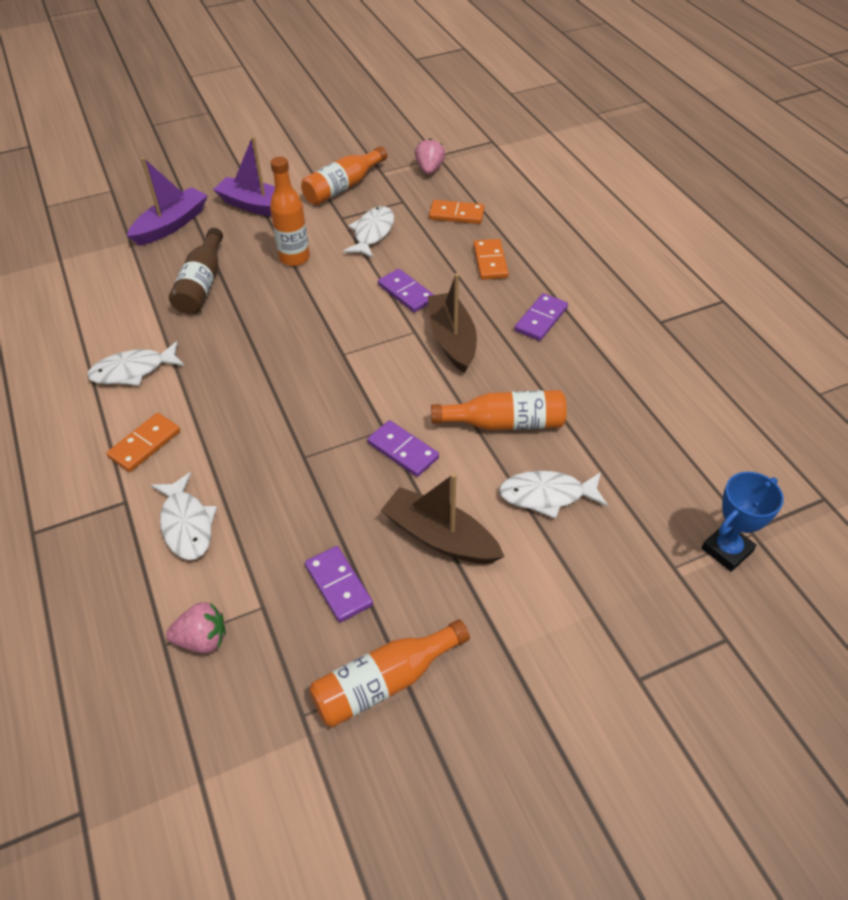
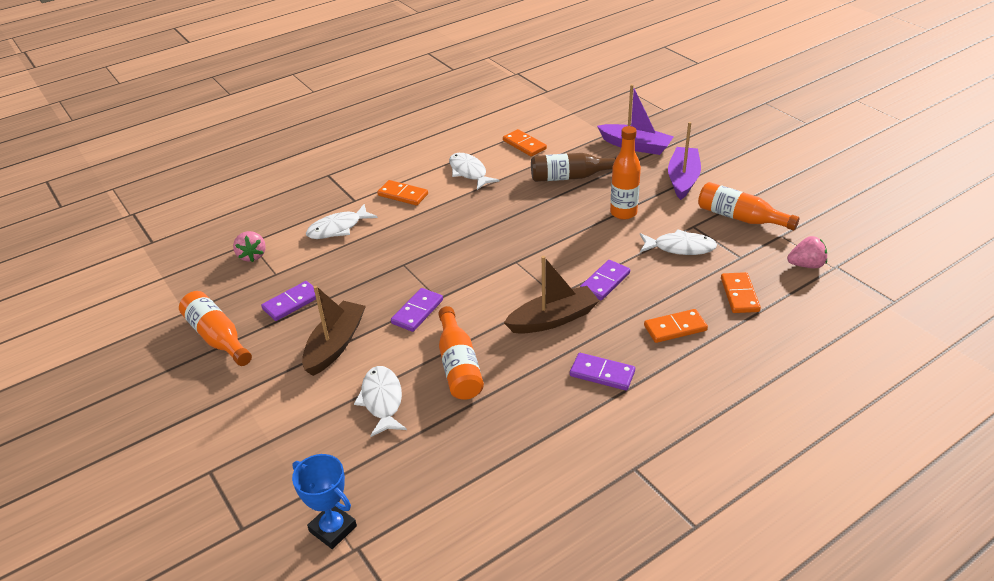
camera: 80 degrees right, 10 degrees down
none -> orange domino [503,129,547,156]

